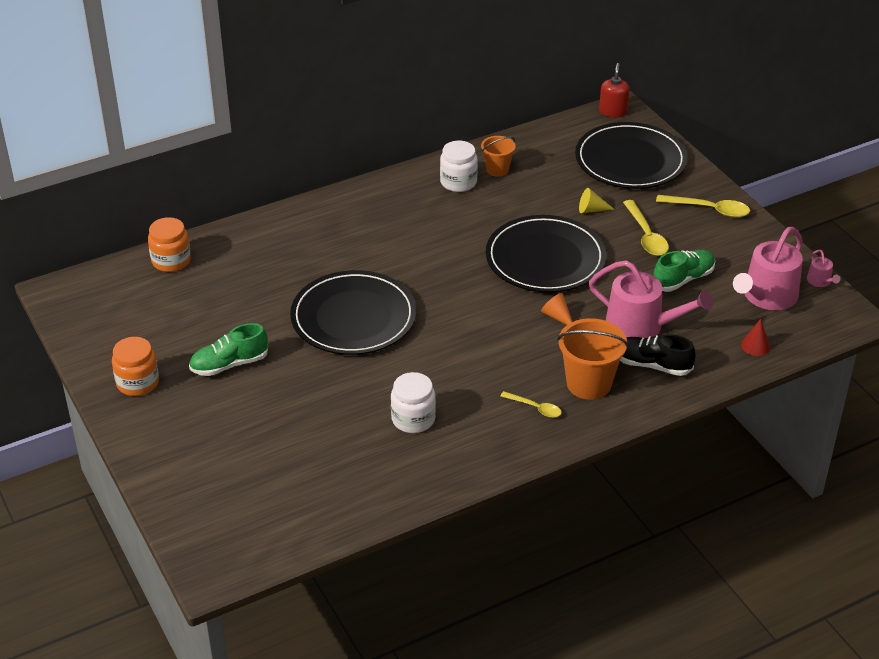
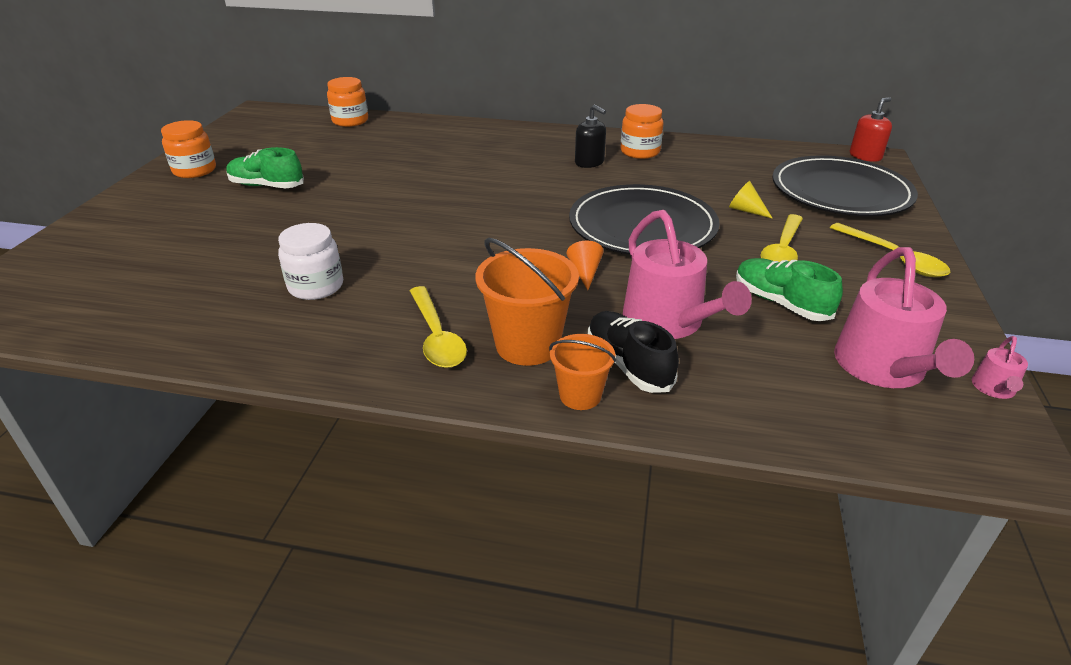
camera: 40 degrees right, 5 degrees down
black plate [290,270,416,355] -> none
white jar [440,141,478,192] -> orange jar [621,104,664,159]
orange bucket [481,136,516,177] -> orange bucket moved to [549,334,616,410]
yellow spoon [500,391,562,418] -> yellow spoon [410,286,467,368], size x1.63
green shoe [653,250,716,292] -> green shoe turned 135 degrees counterclockwise [736,258,843,321]
pink watering can [733,227,803,310] -> pink watering can turned 75 degrees counterclockwise [834,247,974,388]
red cone [741,319,770,356] -> none
none -> black soap dispenser [575,105,606,168]

